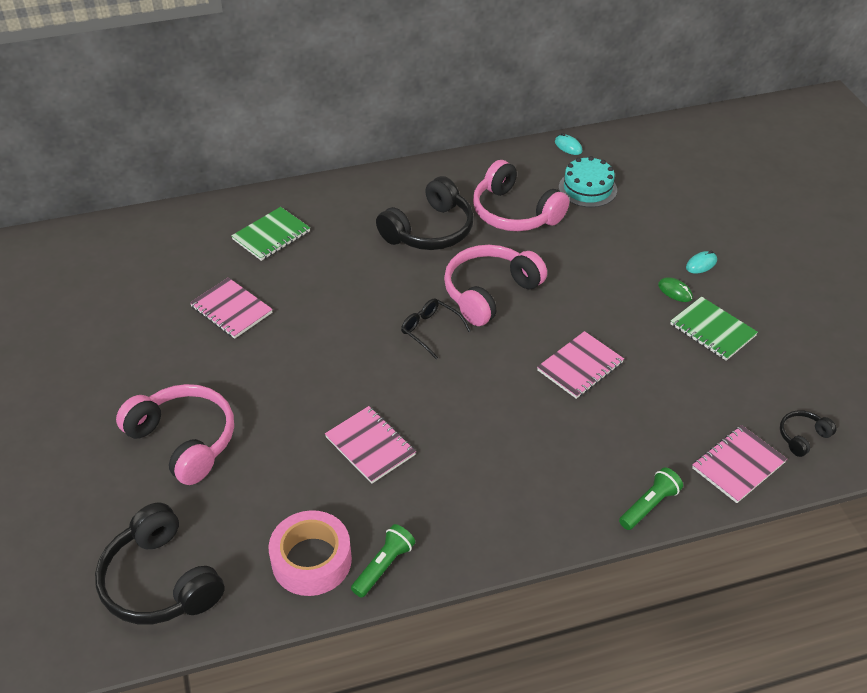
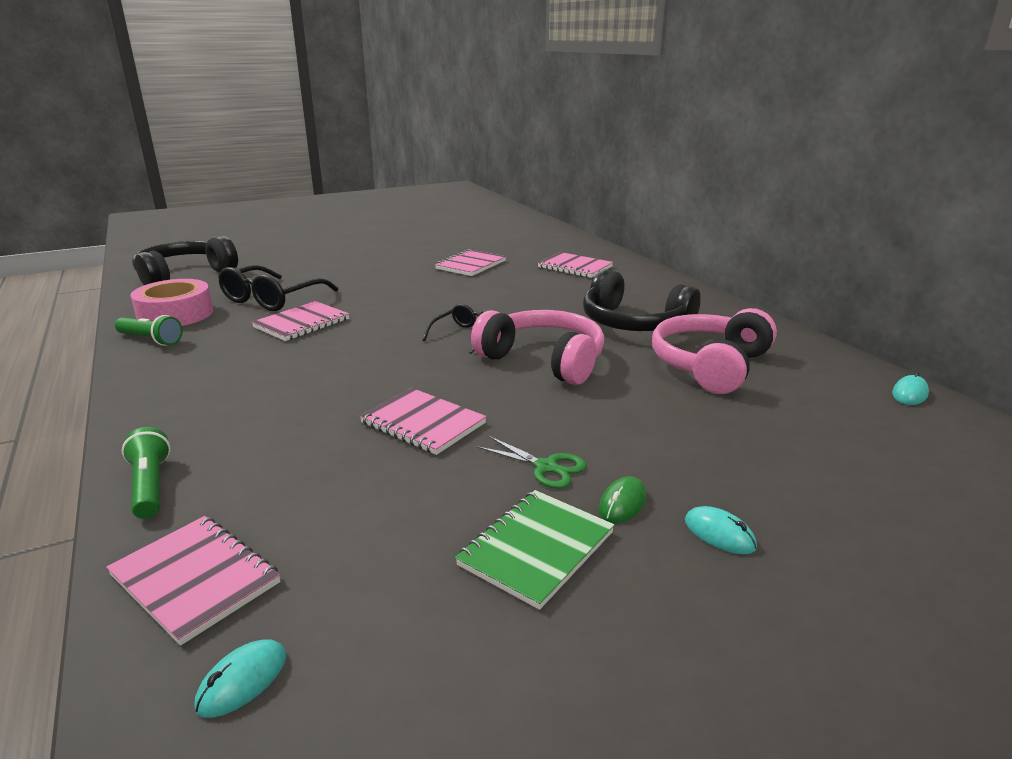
camera: 80 degrees right, 20 degrees down
pink headphones [116,384,234,485] -> none
green notebook [231,207,310,261] -> pink notebook [538,252,613,278]
turquoise cake [559,156,617,207] -> none
green flashlight [619,467,683,530] -> green flashlight turned 150 degrees counterclockwise [122,427,171,519]
black headphones [780,410,837,457] -> turquoise mouse [194,639,286,717]
none -> black glasses [218,265,339,311]
none -> green scissors [476,436,587,488]

